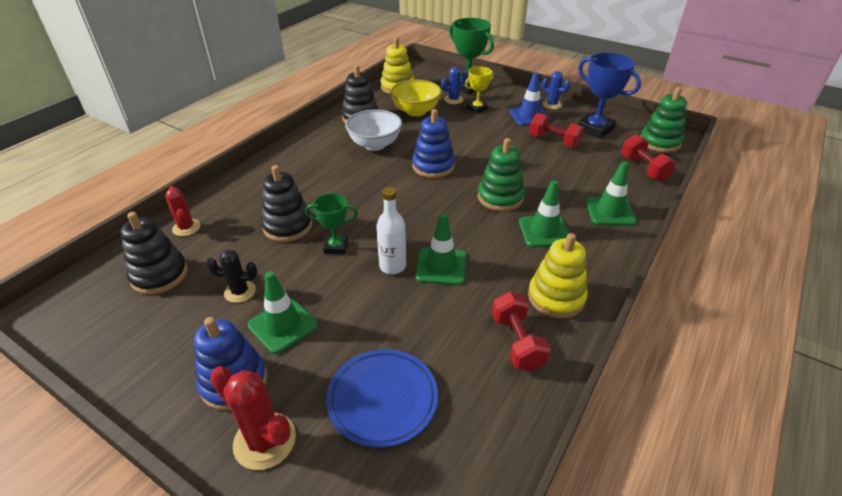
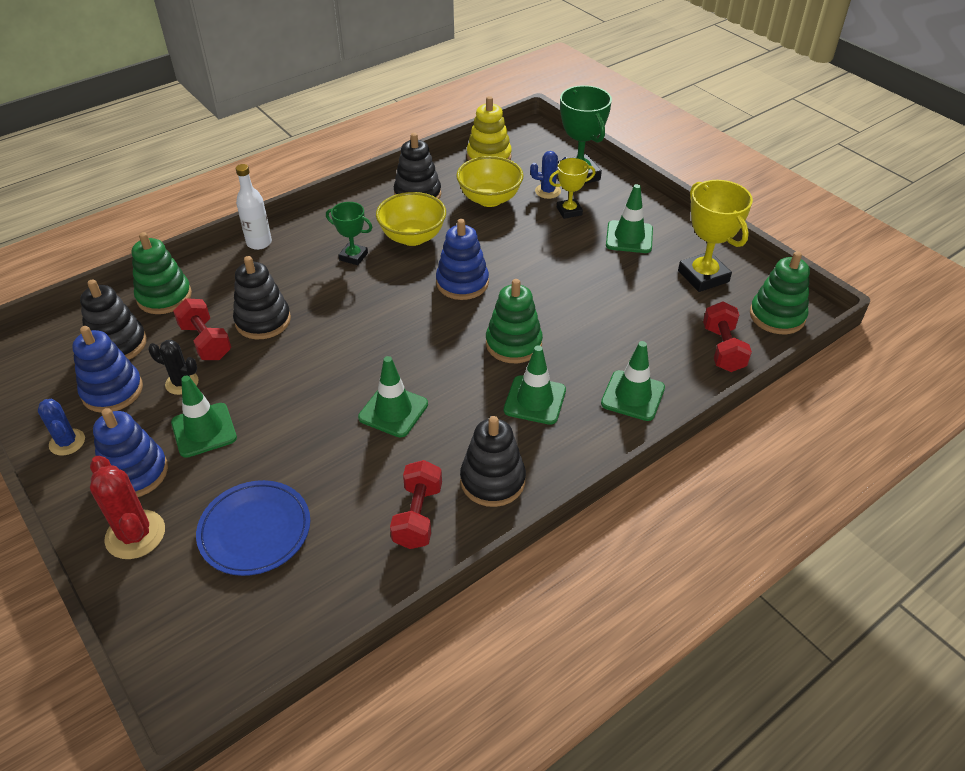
camera: 20 degrees right, 5 degrees up
red cactus [165,186,201,236] -> green stacking toy [132,232,192,314]
green trophy [305,193,358,254] -> green trophy moved to [326,202,373,265]
white bowl [345,110,402,151] -> yellow bowl [376,192,446,246]
white bottle [376,187,406,274] -> white bottle moved to [236,164,272,250]
blue traffic cone [509,72,550,126] -> green traffic cone [606,184,653,253]
yellow stacking toy [528,233,588,318] -> black stacking toy [460,416,526,507]
red dumbbell [529,113,584,148] -> red dumbbell moved to [173,298,231,360]
blue cactus [542,71,571,109] -> blue cactus moved to [38,399,85,456]
blue trophy [578,52,641,139] -> yellow trophy [678,180,753,292]
none -> blue stacking toy [72,326,143,413]

